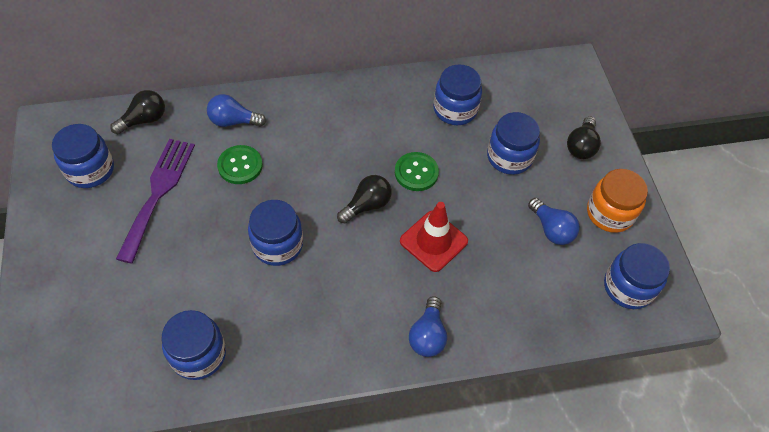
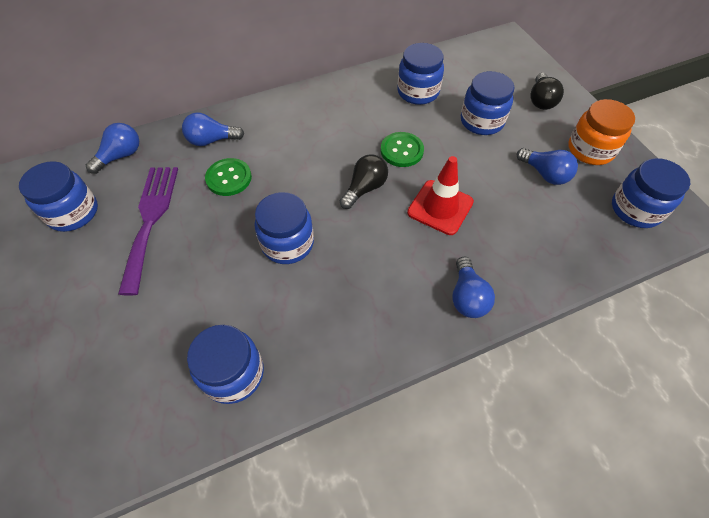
camera: 10 degrees left, 0 degrees up
black light bulb [110,90,165,134] -> blue light bulb [86,123,139,174]

